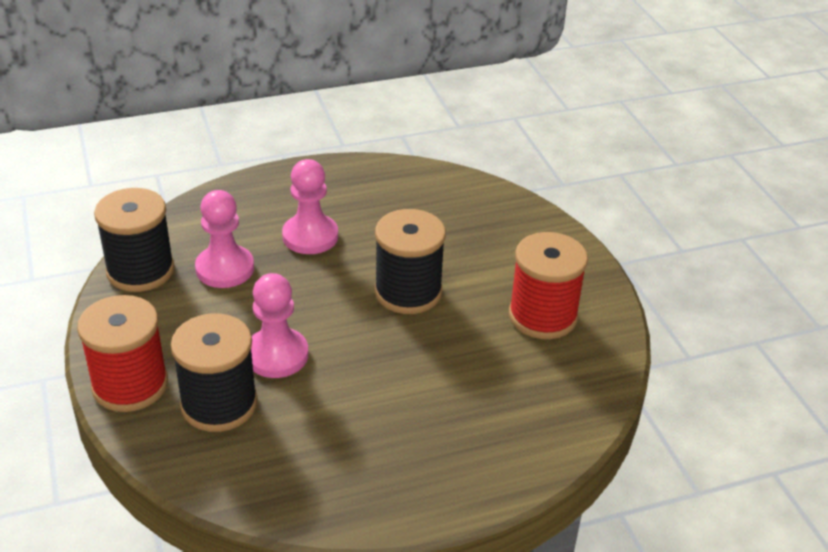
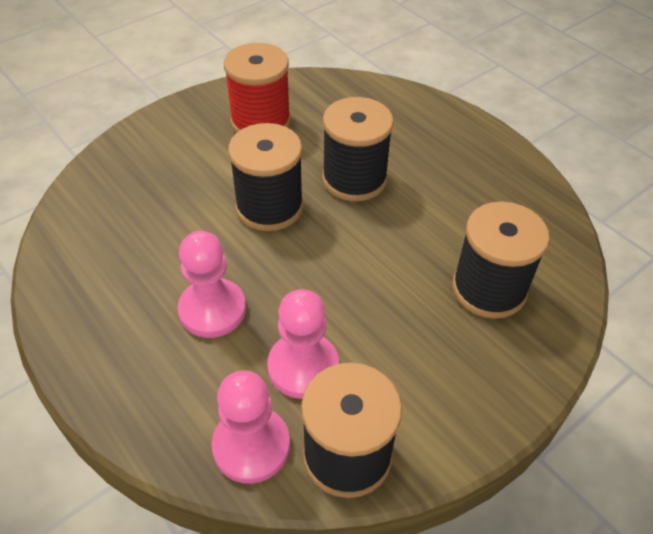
camera: 110 degrees left, 10 degrees up
red spool [77,295,168,412] -> none
pink pawn [251,273,308,378] -> pink pawn moved to [212,371,290,484]
none -> black spool [322,97,394,201]

